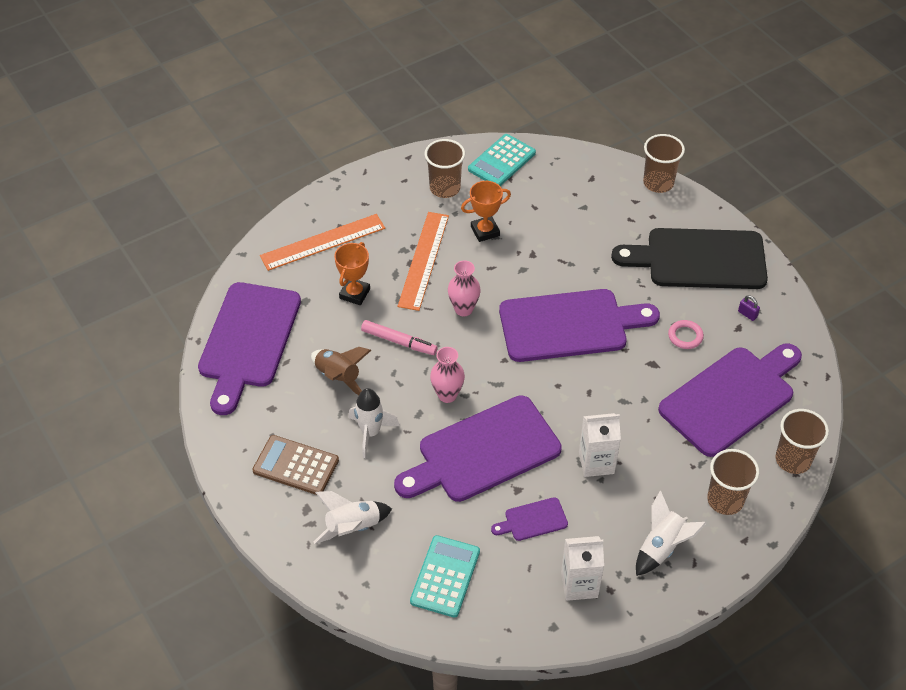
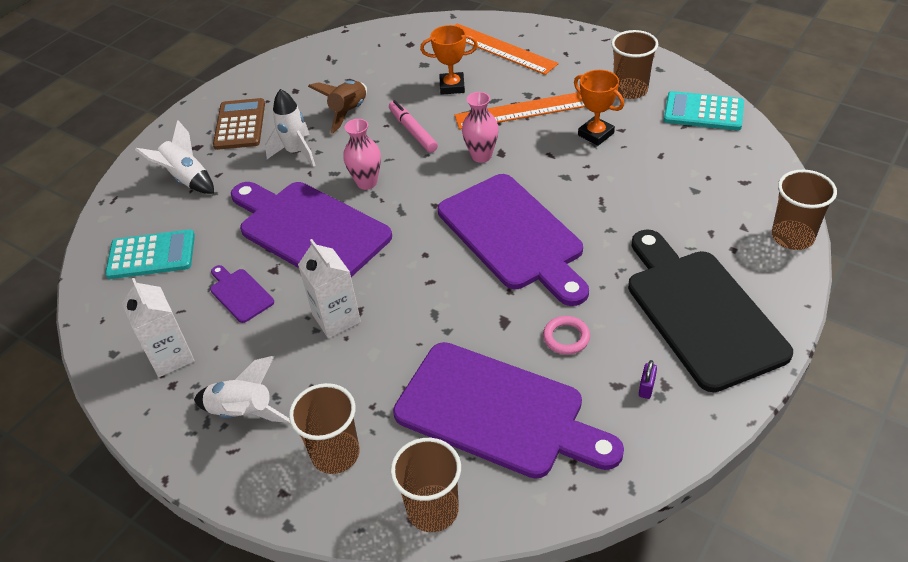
camera: 70 degrees right, 5 degrees down
purple cutting board [198,282,301,415] -> none
pink marker [361,320,438,355] -> pink marker turned 150 degrees clockwise [389,100,438,153]

